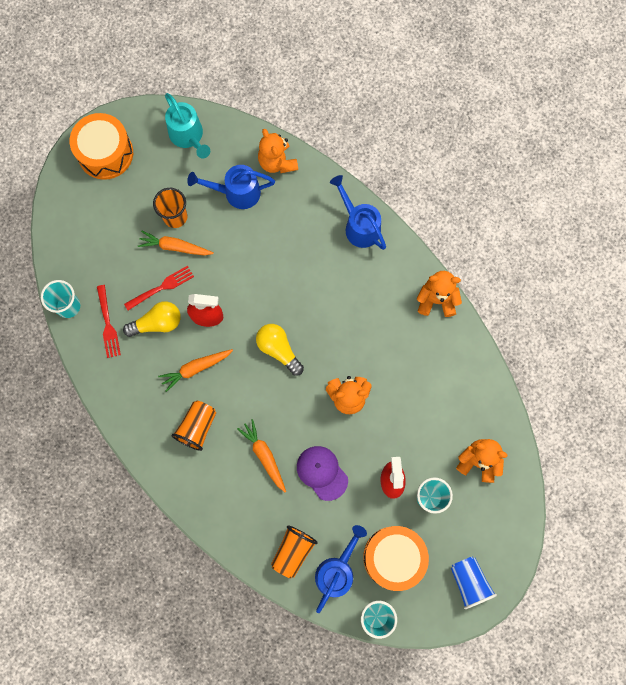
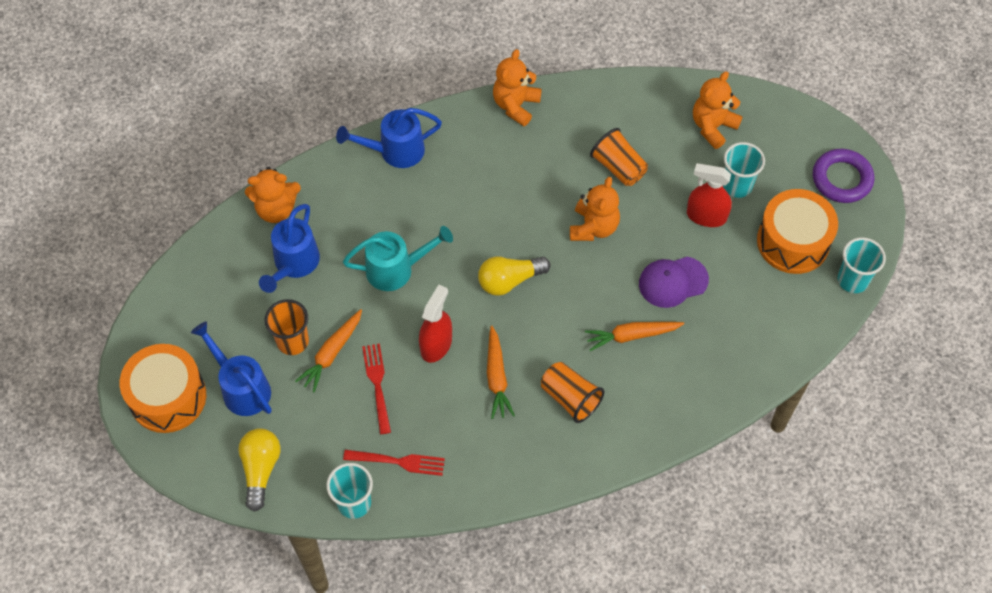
camera: 70 degrees left, 15 degrees down
yellow light bulb [123,301,181,337] -> yellow light bulb moved to [238,429,281,512]
turquoise watering can [165,93,210,159] -> turquoise watering can moved to [343,226,453,291]
orange cup [271,525,318,578] -> orange cup moved to [590,128,648,186]
blue watering can [315,525,367,613] -> blue watering can moved to [191,321,272,416]
blue cup [451,556,497,609] -> purple ring [813,149,874,203]

